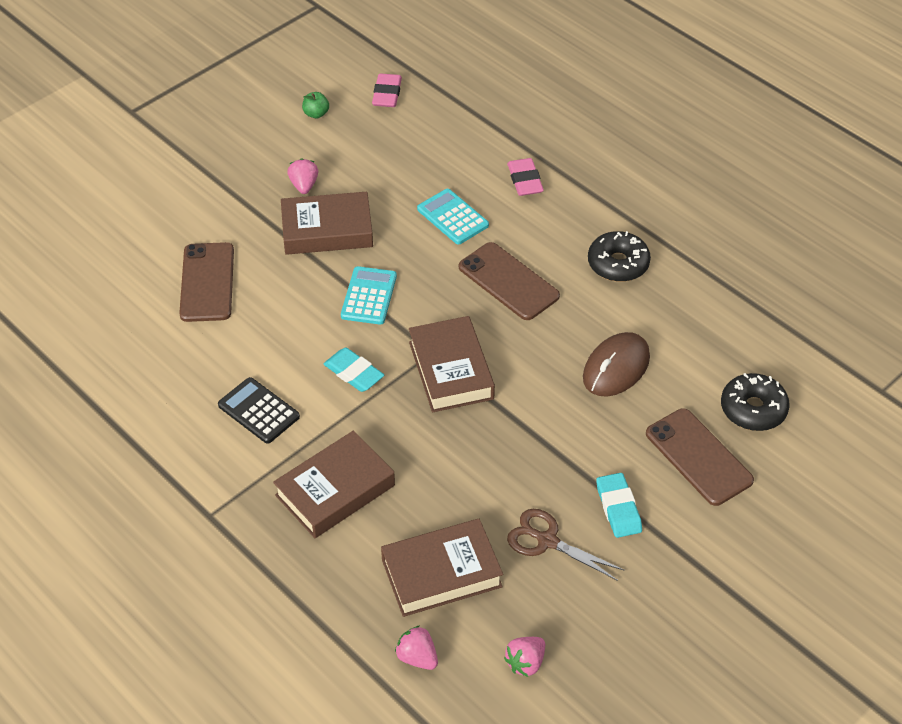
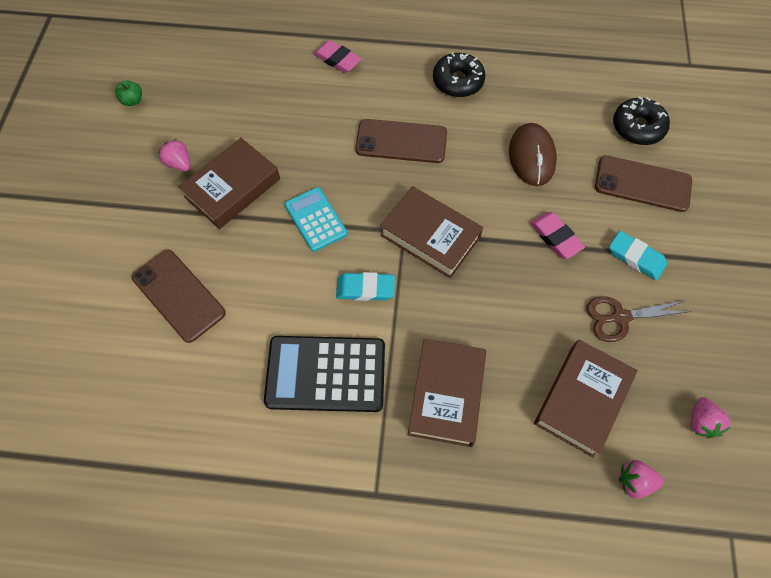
camera: 40 degrees left, 15 degrees up
black calculator [218,377,300,444] -> black calculator [264,336,385,412], size x1.64
pink eraser [372,73,402,107] -> pink eraser moved to [530,212,585,259]
turquoise calculator [417,189,489,245] -> none

